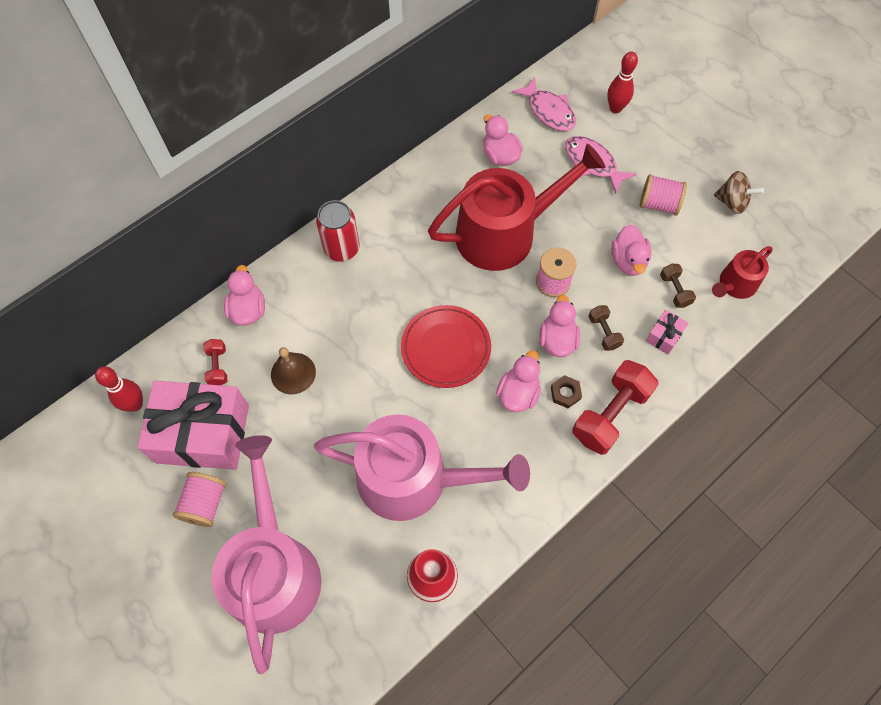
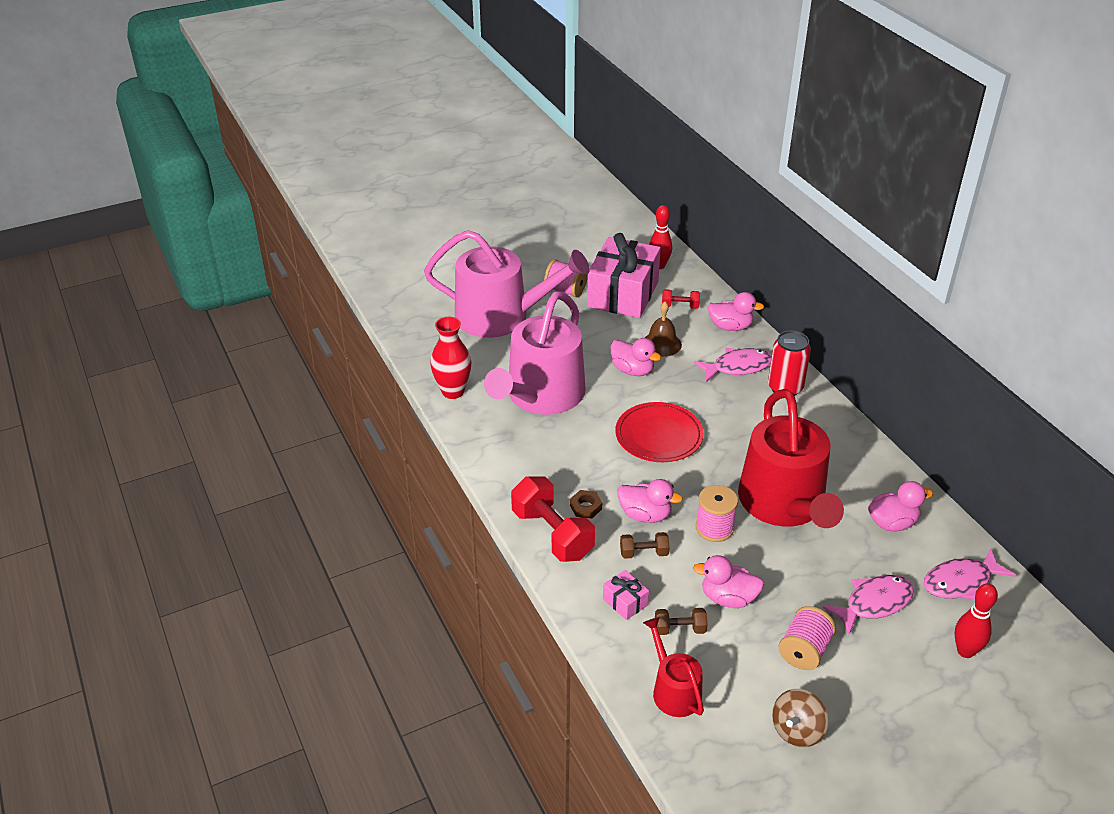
camera: 105 degrees right, 25 degrees down
pink duck [496,350,541,412] -> pink duck moved to [610,338,661,376]
none -> pink fish [694,348,772,382]

